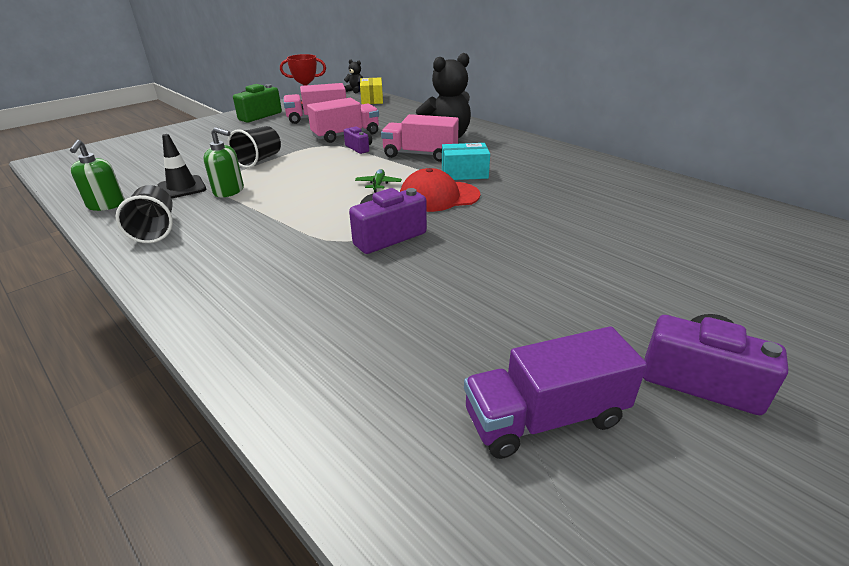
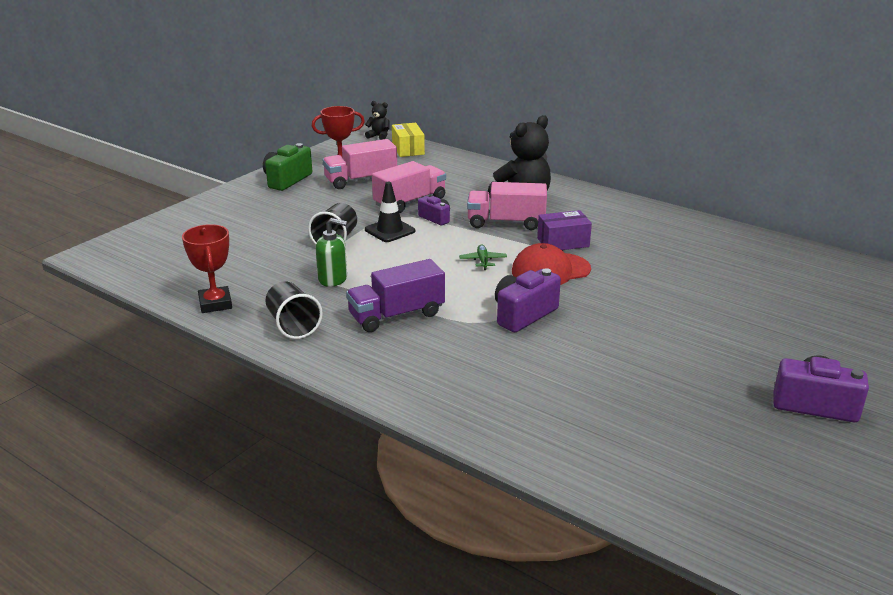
camera: 10 degrees left, 5 degrees down
green soap dispenser [70,140,125,211] -> red trophy [182,224,232,313]
black traffic cone [158,134,206,199] -> black traffic cone moved to [365,182,415,242]
turquoise box [442,143,490,180] -> purple box [537,210,592,250]
purple truck [464,326,647,459] -> purple truck moved to [346,259,445,332]

